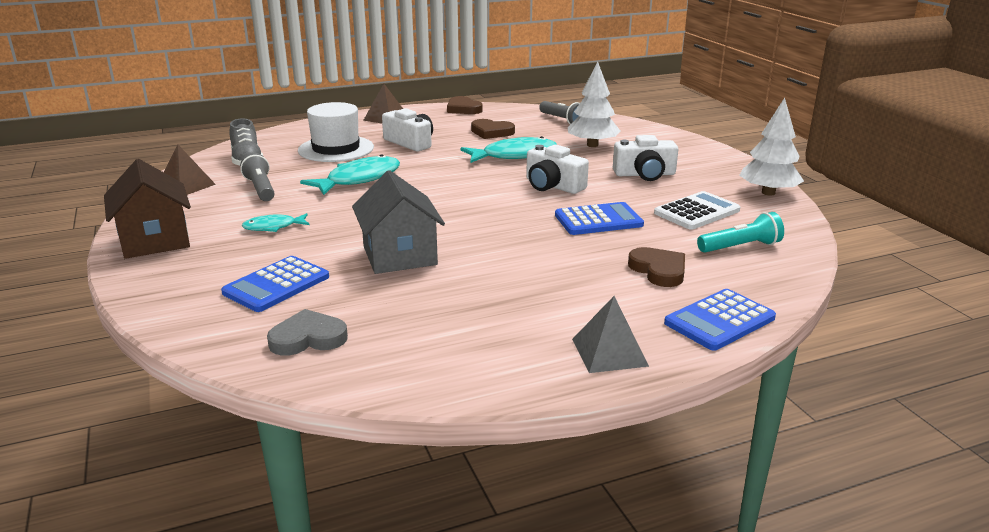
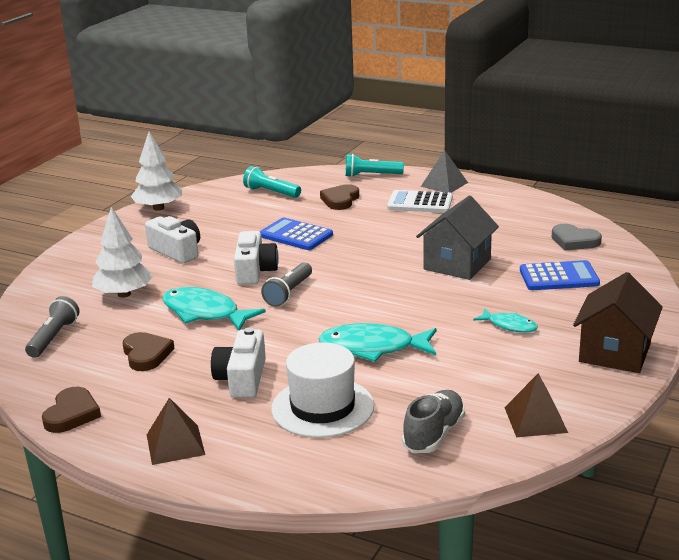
camera: 130 degrees left, 0 degrees up
grey flashlight [240,153,274,201] -> grey flashlight moved to [261,262,312,307]
white calculator [654,191,741,230] -> white calculator moved to [387,190,453,213]
blue calculator [664,289,776,351] -> turquoise flashlight [345,154,404,177]

